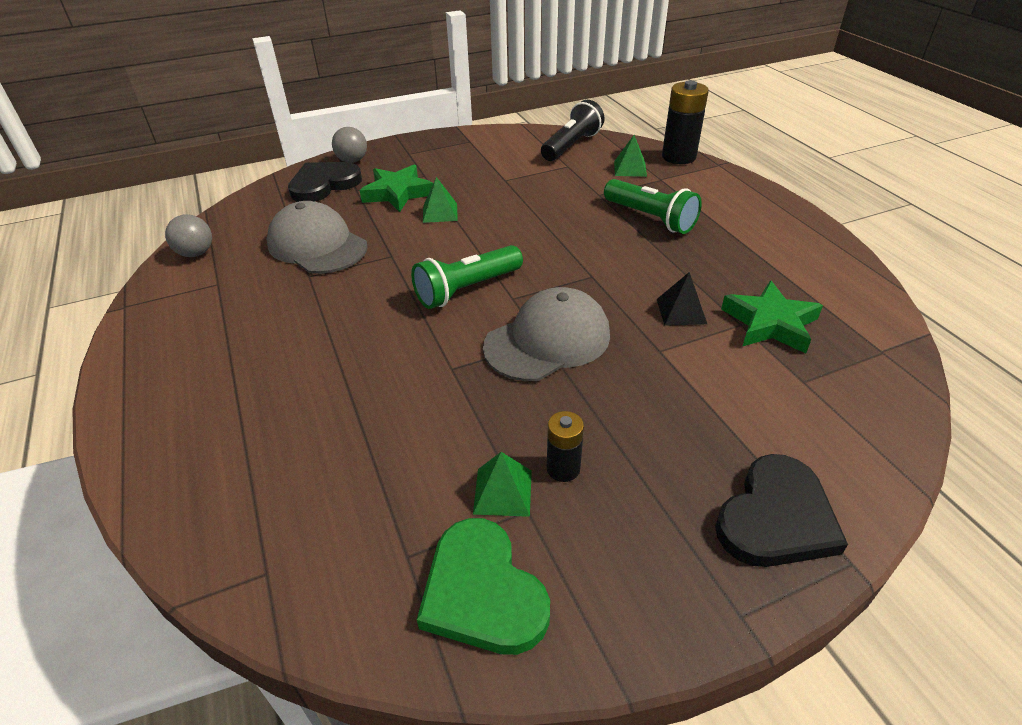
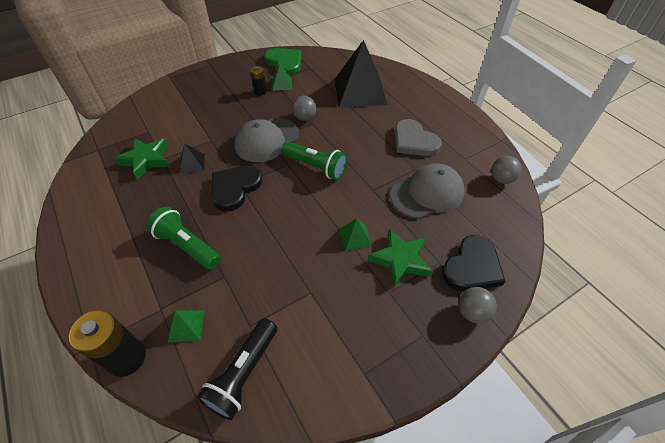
camera: 170 degrees right, 10 degrees up
grey cap [267,201,367,274] -> grey cap turned 60 degrees counterclockwise [390,163,464,219]
green flashlight [411,245,523,309] -> green flashlight turned 75 degrees clockwise [281,141,347,180]
black heart [715,454,848,567] -> black heart moved to [212,166,262,211]
none -> grey ball [292,95,316,121]
none -> black pyramid [335,40,387,108]
none -> grey heart [395,119,442,156]

